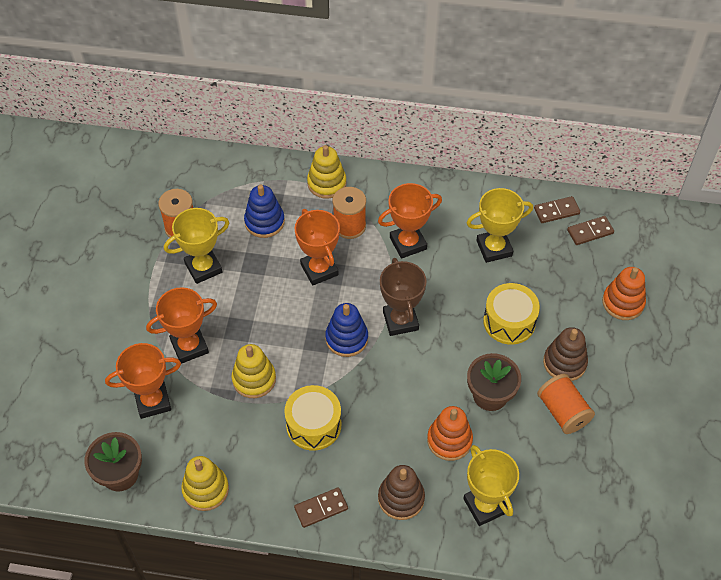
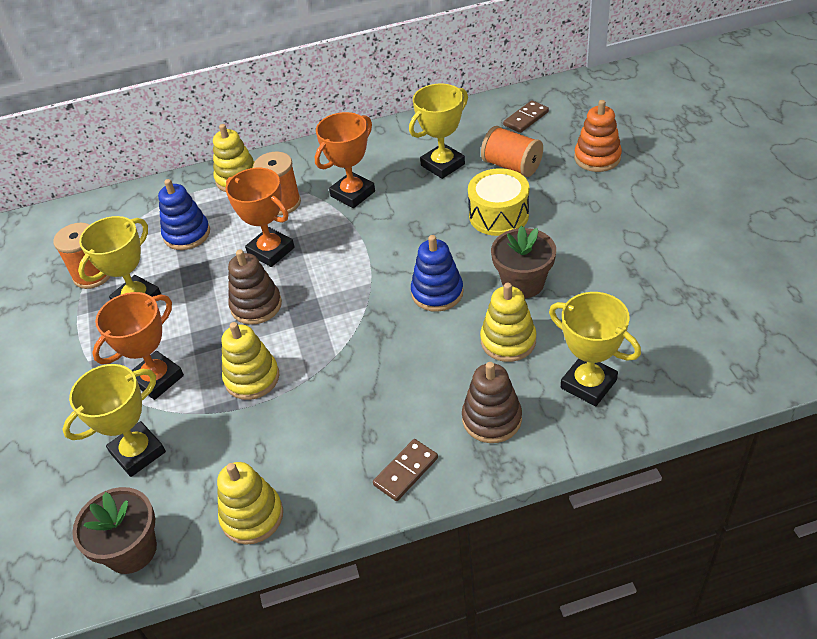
camera: 20 degrees left, 10 degrees down
orange trophy [105,343,181,419] -> yellow trophy [62,364,166,477]
yellow drum [284,385,341,451] -> none
blue stacking toy [325,303,368,357] -> blue stacking toy moved to [411,235,464,312]
brown trophy [380,258,427,336] -> none
orange stacking toy [427,406,473,461] -> yellow stacking toy [480,283,536,362]
brown domino [534,196,580,223] -> none
orange spool [537,374,595,434] -> orange spool moved to [481,126,543,177]
brown stacking toy [543,327,588,381] -> brown stacking toy moved to [228,249,282,325]

